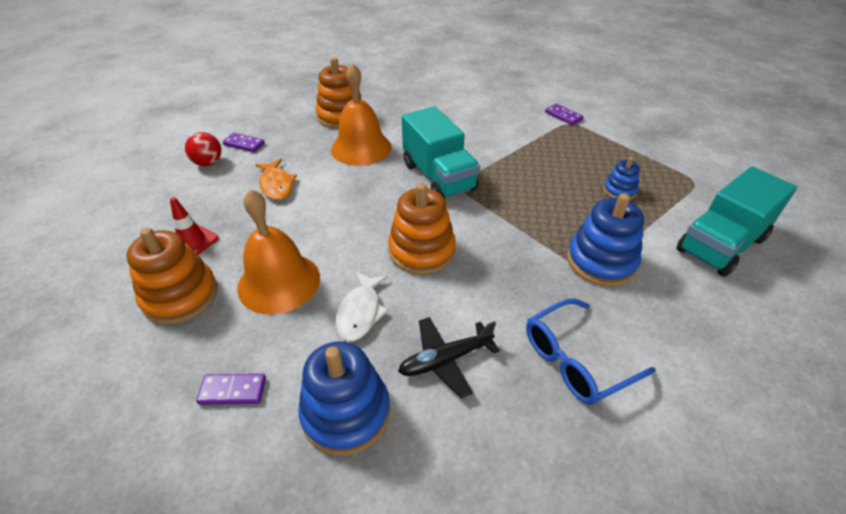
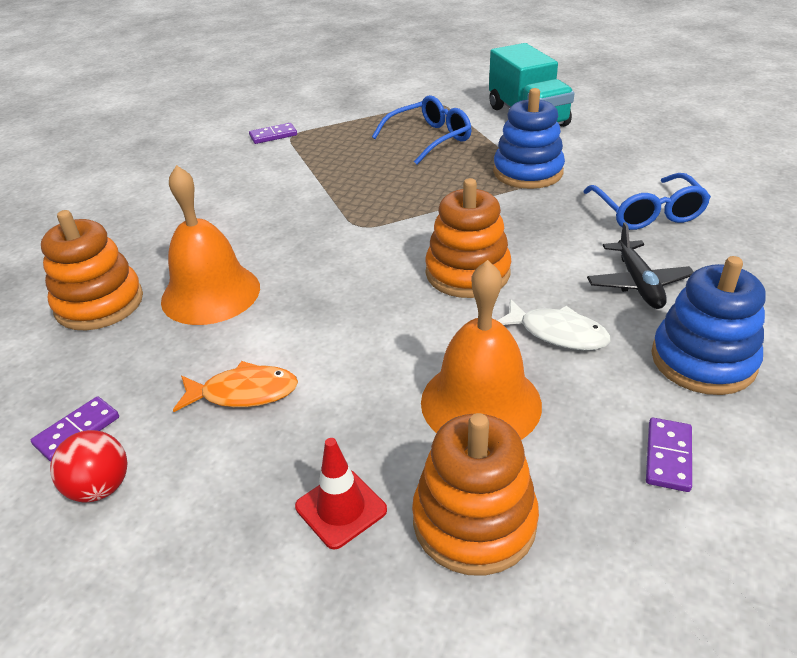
camera: 70 degrees left, 5 degrees down
turquoise truck [402,107,480,199] -> none
blue stacking toy [603,157,640,200] -> blue glasses [372,95,471,165]

